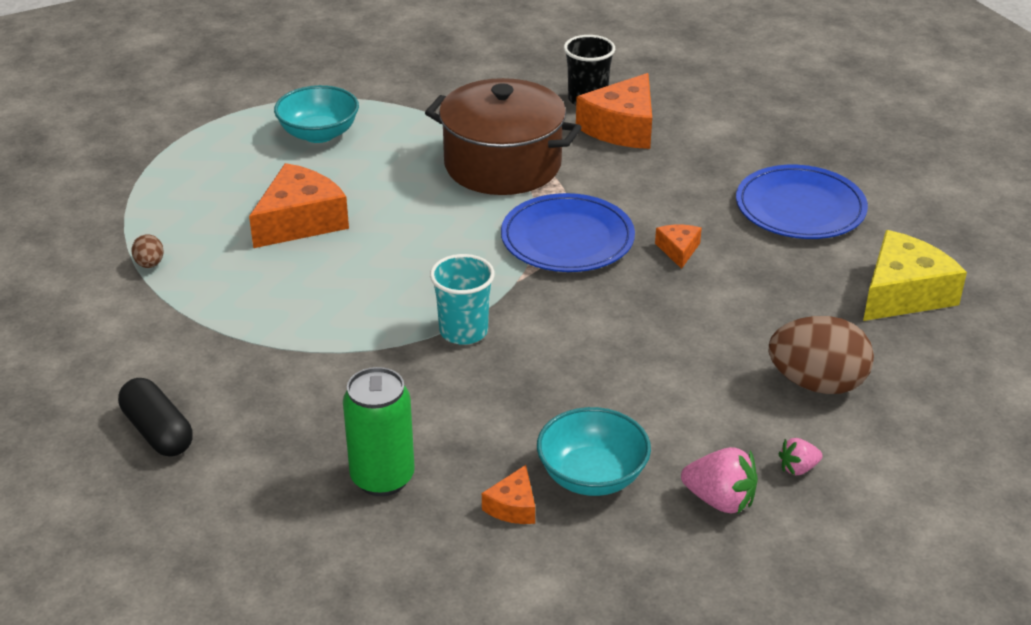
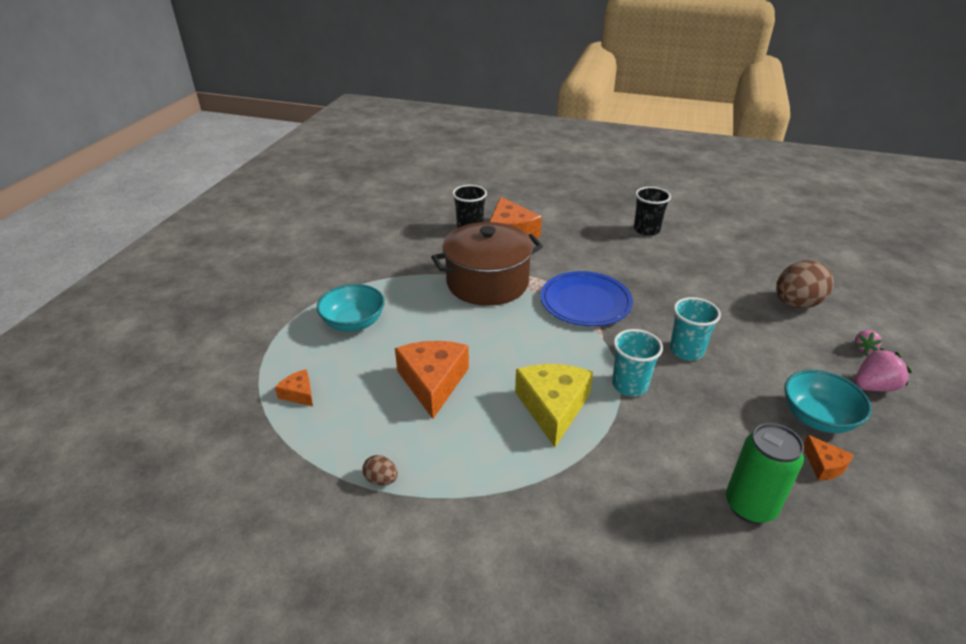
camera: 45 degrees left, 0 degrees up
black capsule [118,378,193,457] -> none
orange cheese [655,225,702,269] -> orange cheese moved to [275,369,313,406]
blue plate [736,165,868,239] -> black cup [634,187,671,236]
yellow cheese [863,230,967,321] -> yellow cheese moved to [515,364,593,447]
none -> turquoise cup [670,297,721,360]

